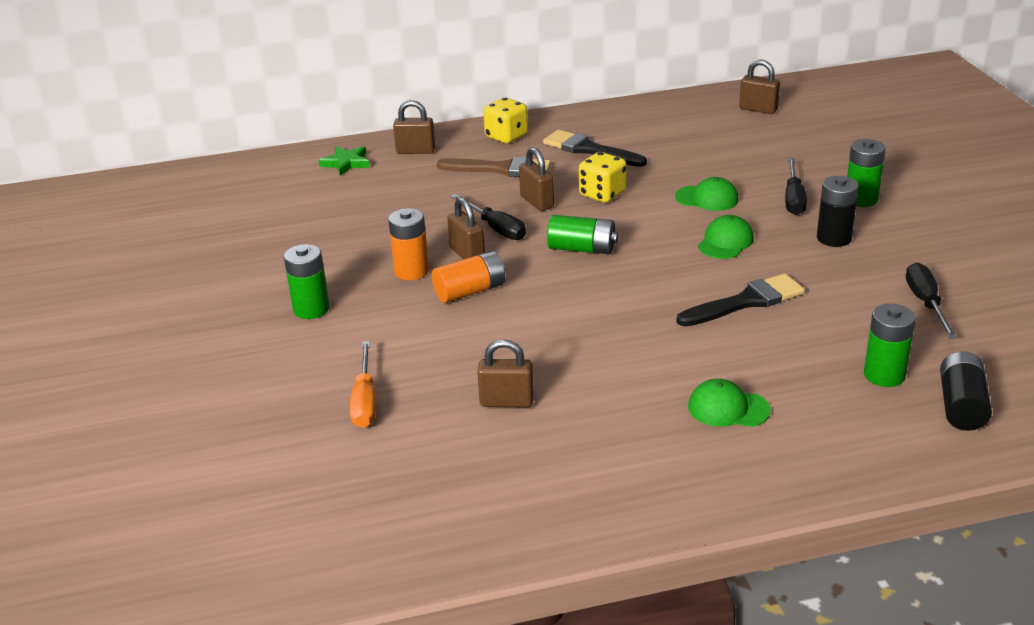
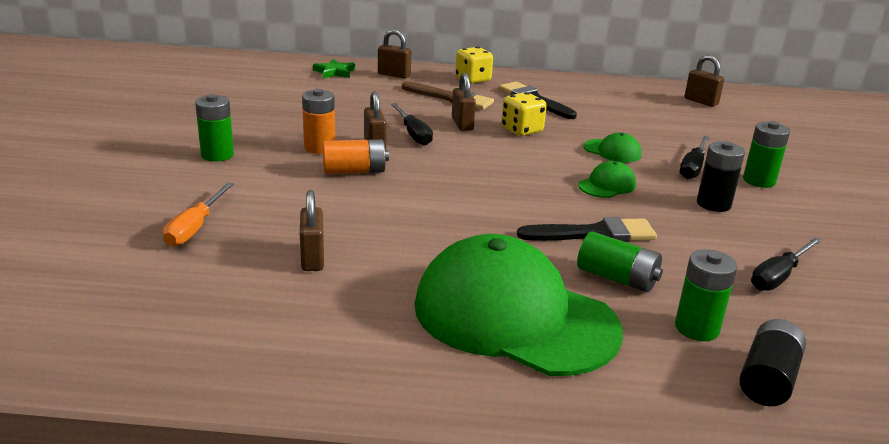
camera: 15 degrees right, 5 degrees down
brown padlock [477,339,534,408] -> brown padlock turned 60 degrees clockwise [300,190,324,271]
green battery [547,215,618,254] -> green battery moved to [577,231,663,292]
green cap [688,379,771,427] -> green cap [415,234,623,376], size x2.48
black screwdriver [906,263,957,339] -> black screwdriver turned 150 degrees counterclockwise [751,237,822,291]

